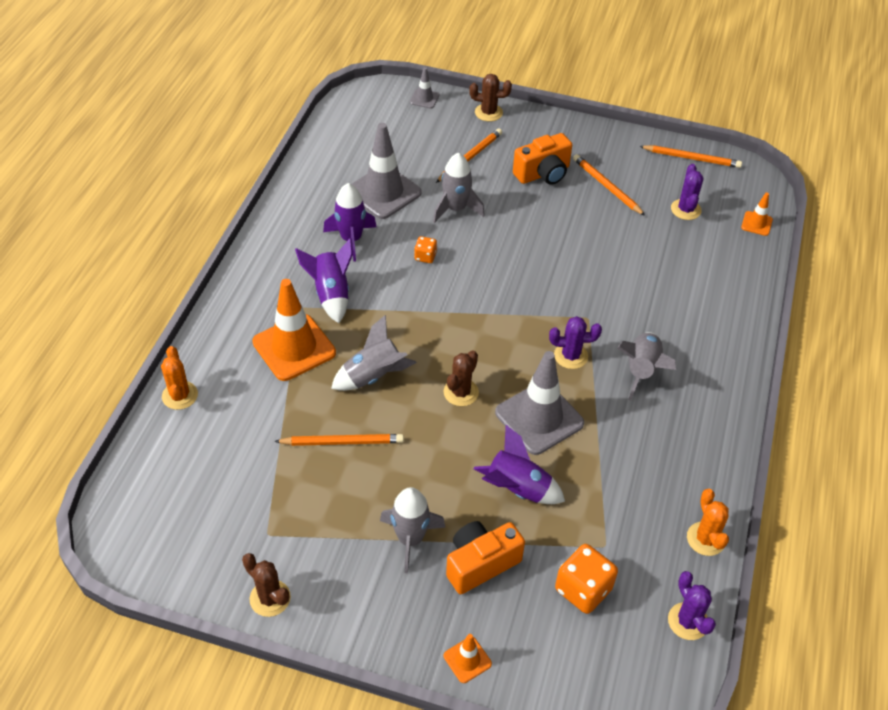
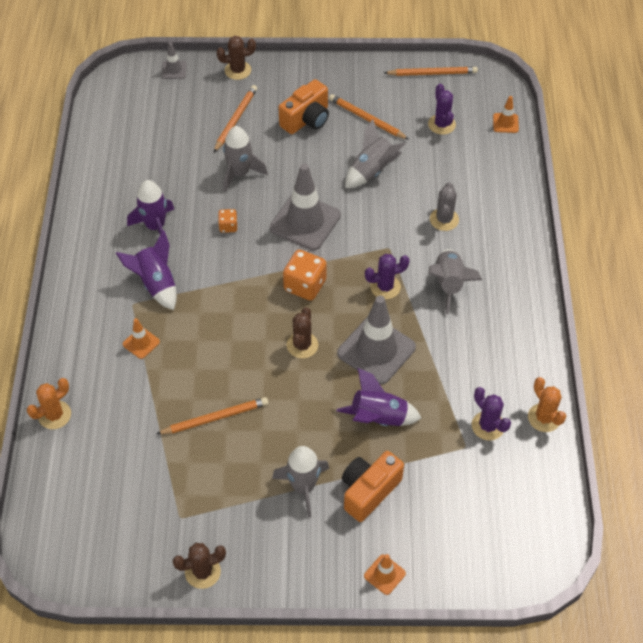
camera: 15 degrees left, 5 degrees up
orange cactus [161,346,198,410] -> orange cactus turned 75 degrees clockwise [27,378,71,429]
brown cactus [242,553,291,617] -> brown cactus turned 45 degrees counterclockwise [173,543,226,589]
orange traffic cone [252,279,336,381] -> orange traffic cone [123,318,160,359], size x0.47
grey rocket [331,315,417,391] -> grey rocket moved to [345,119,405,188]
grey traffic cone [352,123,422,219] -> grey traffic cone moved to [270,164,341,250]
orange dice [555,544,618,614] -> orange dice moved to [283,250,327,300]
purple cactus [668,571,716,640] -> purple cactus moved to [472,387,511,440]
none -> grey cactus [430,182,459,231]

